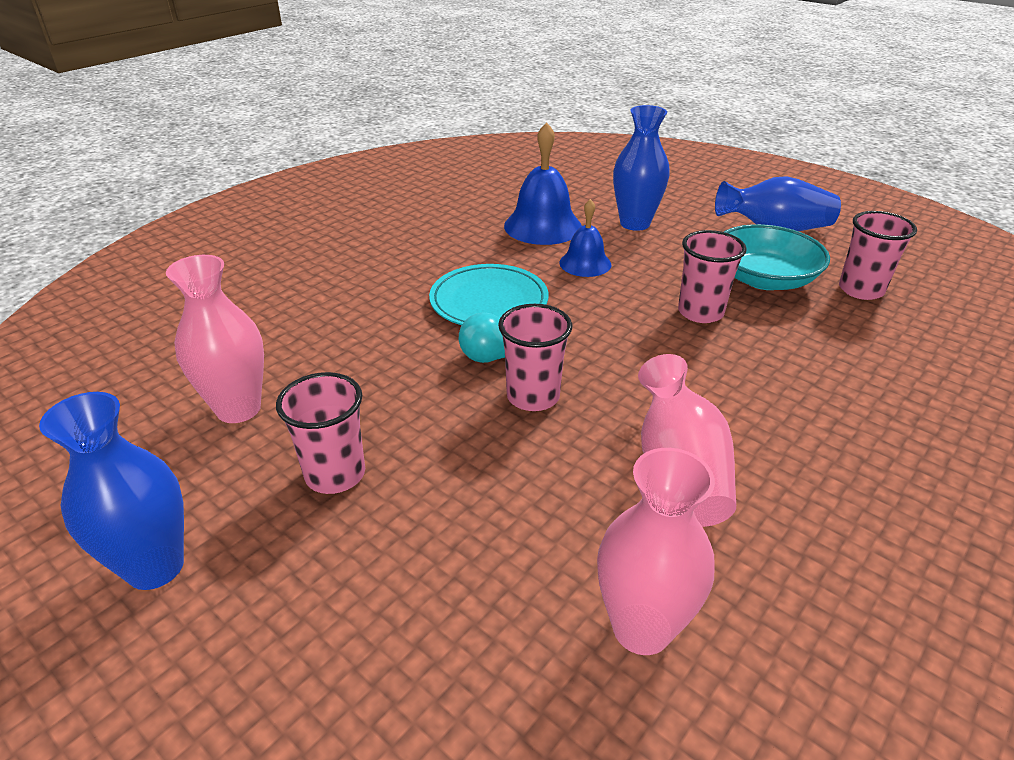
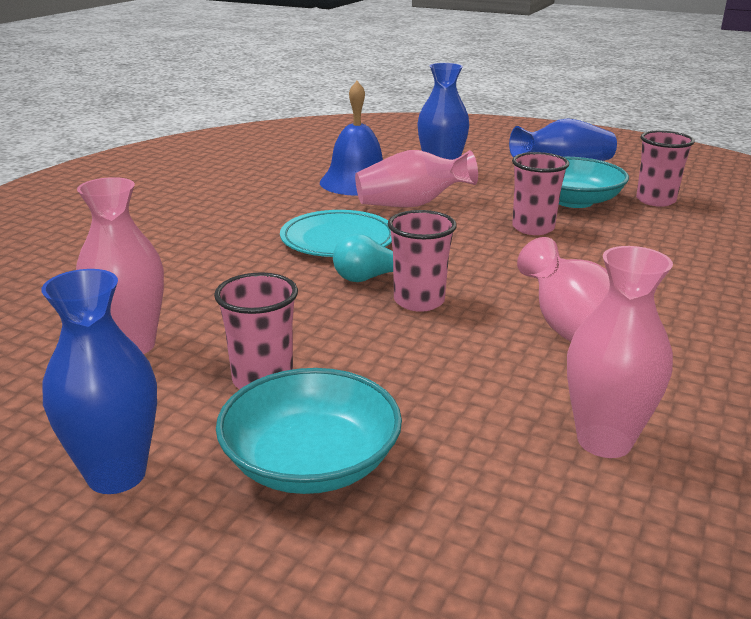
camera: 15 degrees left, 10 degrees down
blue bell [559,199,611,277] -> pink vase [355,150,478,207]
none -> turquoise bowl [216,368,402,494]

